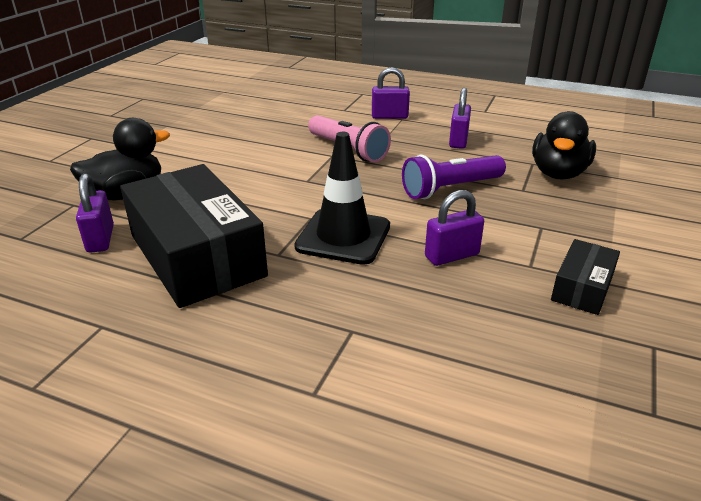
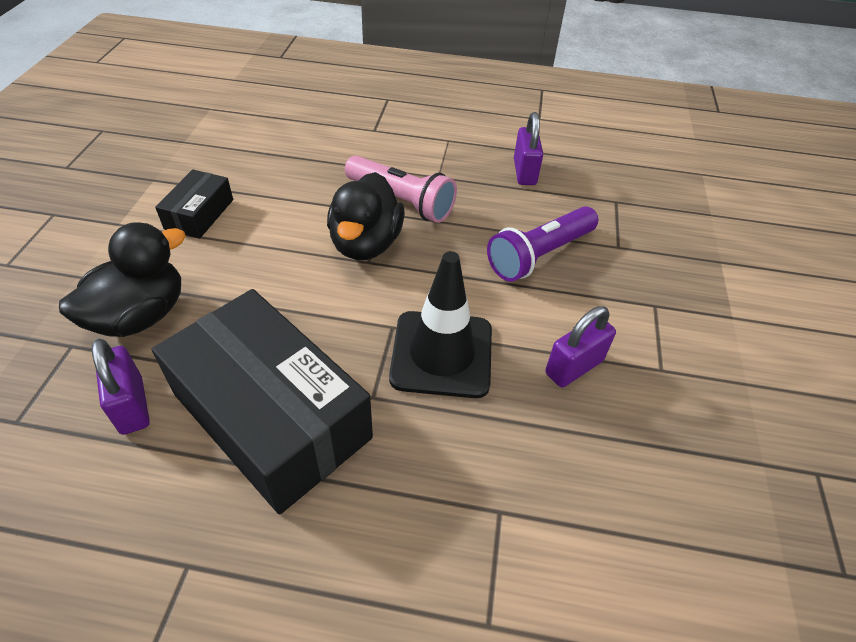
camera: 15 degrees left, 15 degrees up
purple padlock [372,67,410,119] -> none
black duck [532,111,596,180] -> black duck moved to [327,172,405,260]
black box [551,239,620,315] -> black box moved to [155,169,233,239]

